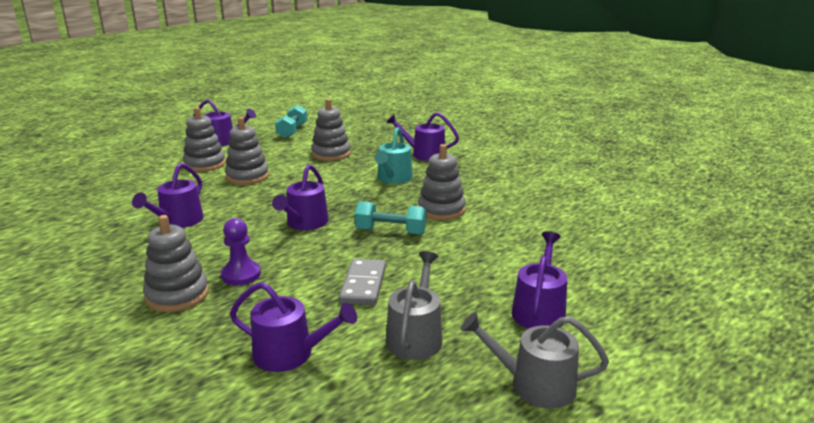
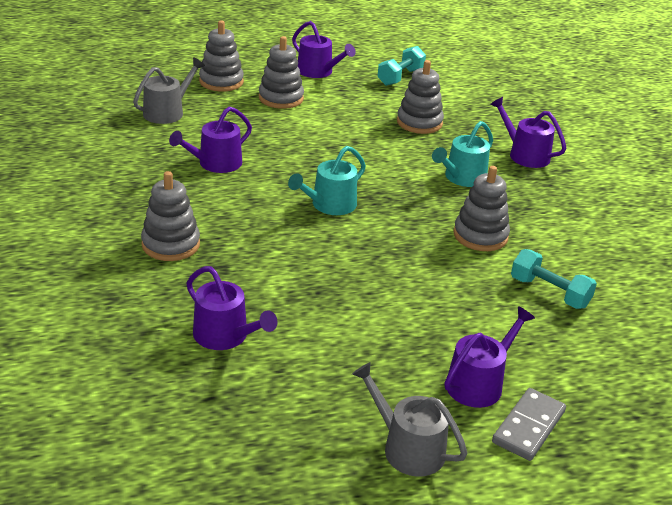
camera: 25 degrees right, 10 degrees up
purple pawn [221,218,261,285] -> none
grey stacking toy [225,117,269,185] -> grey stacking toy moved to [199,20,244,91]
purple watering can [272,164,329,230] -> turquoise watering can [288,146,366,215]
grey domino [339,259,386,305] -> grey domino moved to [492,388,566,461]
turquoise dumbbell [355,201,427,235] -> turquoise dumbbell moved to [511,249,597,309]
grey watering can [386,251,442,360] -> grey watering can moved to [133,57,205,124]

